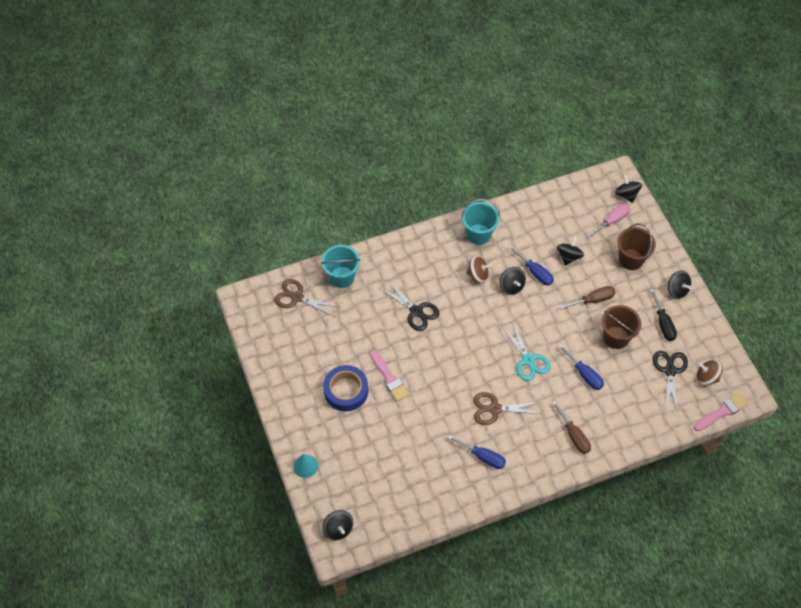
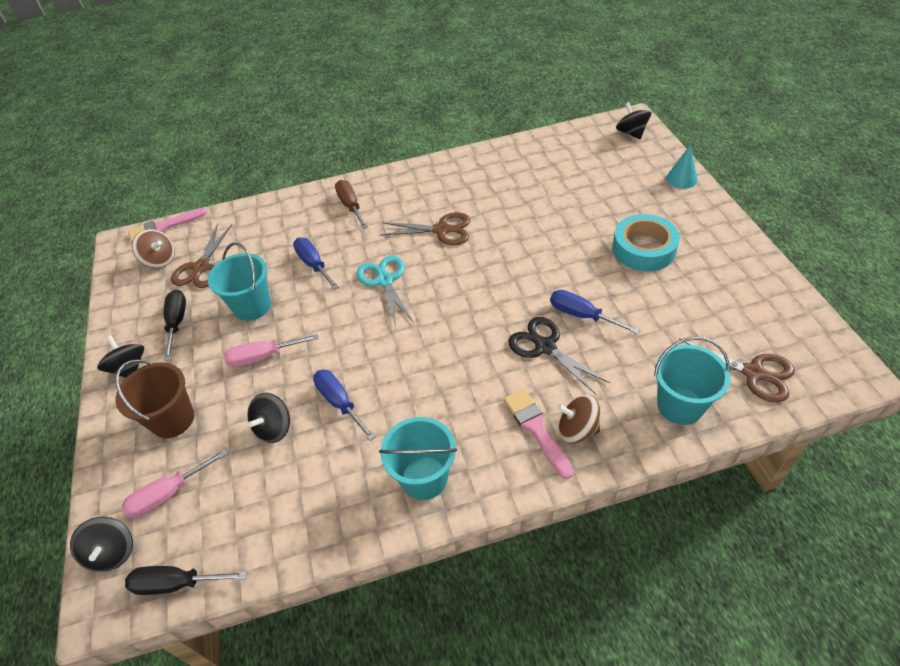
camera: 170 degrees left, 10 degrees down
blue tape [323,365,368,411] -> turquoise tape [612,214,680,271]
pink brush [370,350,409,402] -> pink brush moved to [504,389,574,479]
blue screwdriver [448,435,506,469] -> blue screwdriver moved to [550,290,640,334]
brown spinning top [466,255,492,283] -> brown spinning top moved to [557,395,600,444]
black spinning top [499,267,526,295] -> none
brown screwdriver [560,286,616,310] -> pink screwdriver [224,334,319,367]
brown bucket [602,305,641,349] -> turquoise bucket [208,242,271,321]
black scissors [653,351,688,412] -> brown scissors [171,224,232,288]
none -> black screwdriver [125,566,246,595]

